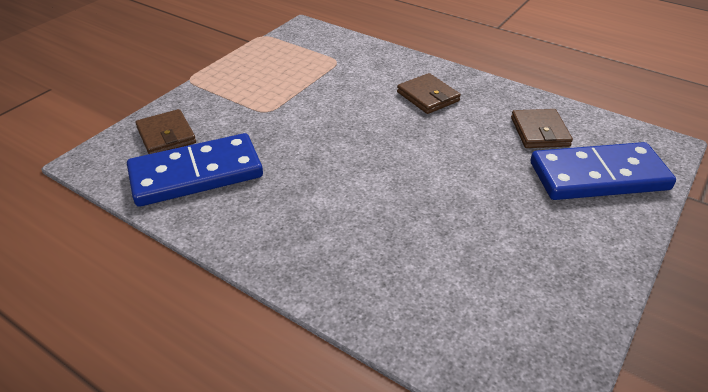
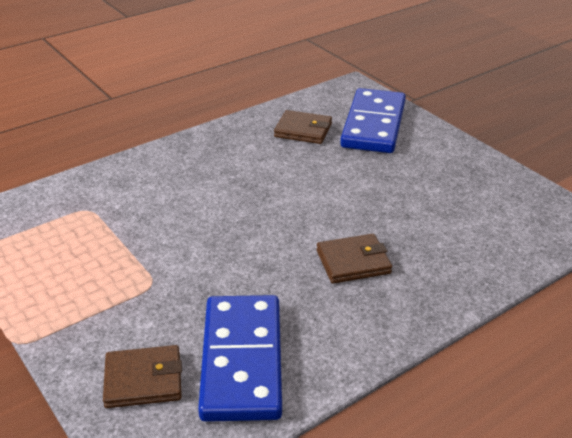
camera: 70 degrees left, 5 degrees down
brown wallet [397,73,461,114] -> brown wallet moved to [317,234,392,284]

